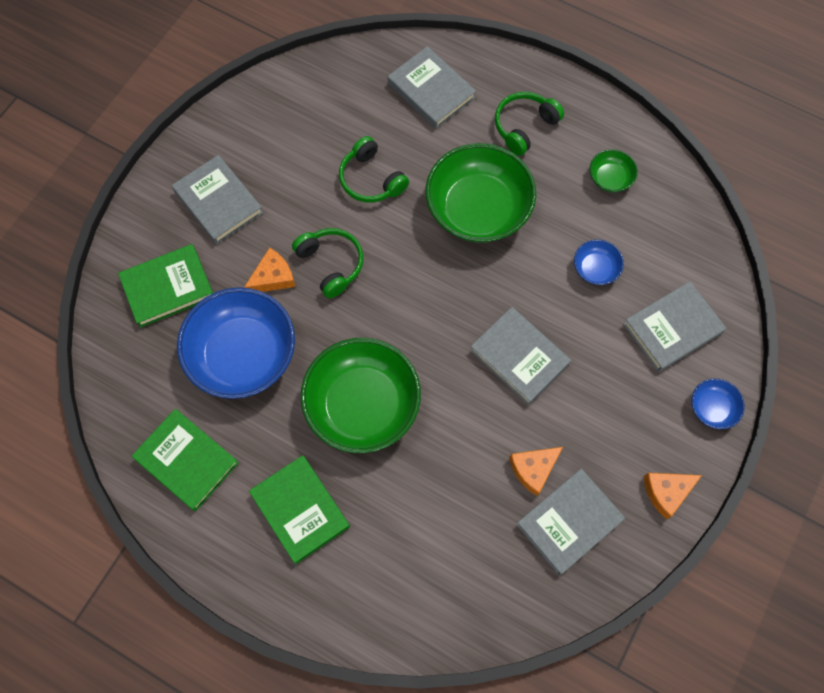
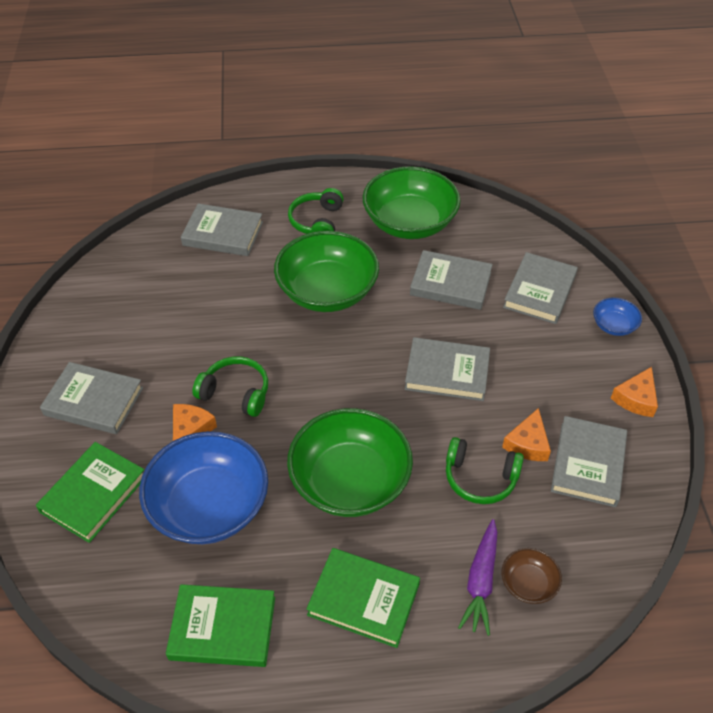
camera: 35 degrees left, 20 degrees down
green headphones [339,136,409,203] -> green headphones moved to [446,437,524,504]
blue bowl [574,239,624,285] -> grey book [410,250,493,310]
green bowl [590,149,638,192] -> green bowl [362,166,461,239], size x2.23
none -> purple carrot [458,519,497,636]
none -> brown bowl [502,548,562,604]

